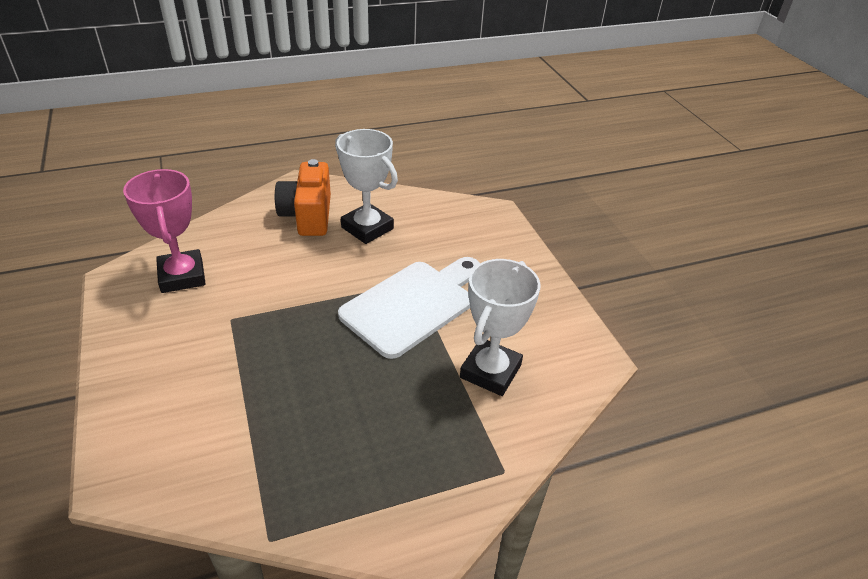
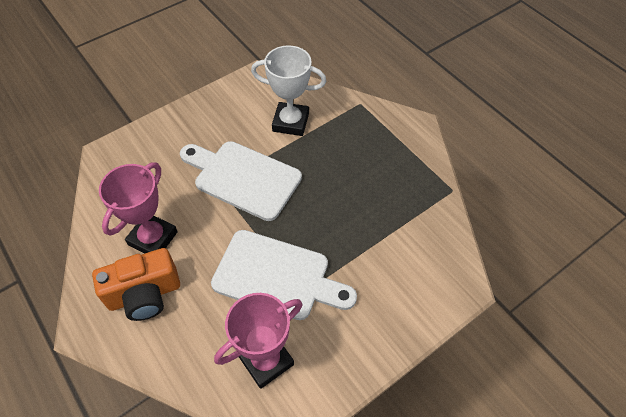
camera: 105 degrees left, 15 degrees up
white trophy [335,129,398,244] -> pink trophy [99,163,178,254]
none -> white cutting board [211,230,357,320]

